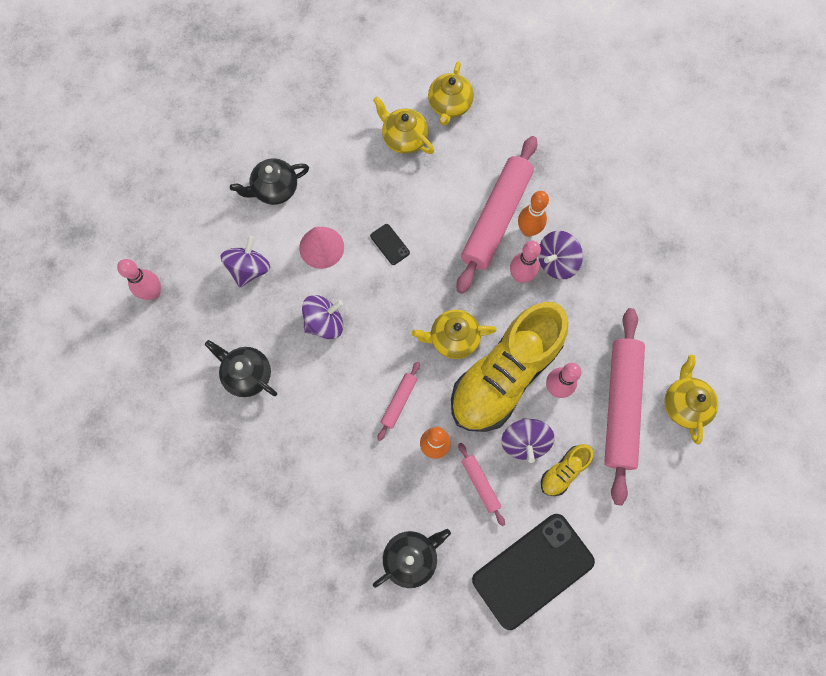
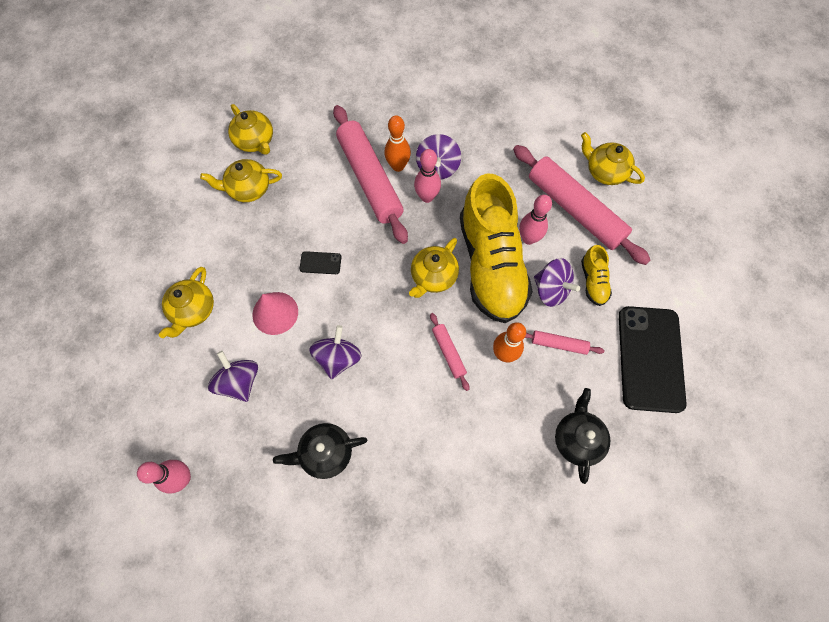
camera: 50 degrees left, 5 degrees down
black teapot [230,158,309,205] -> yellow teapot [159,267,214,338]

